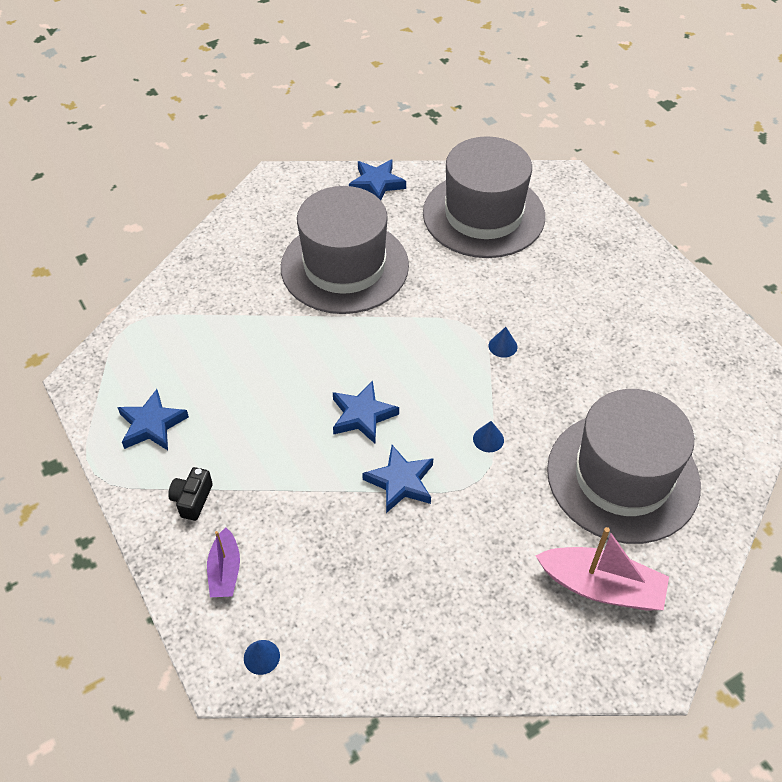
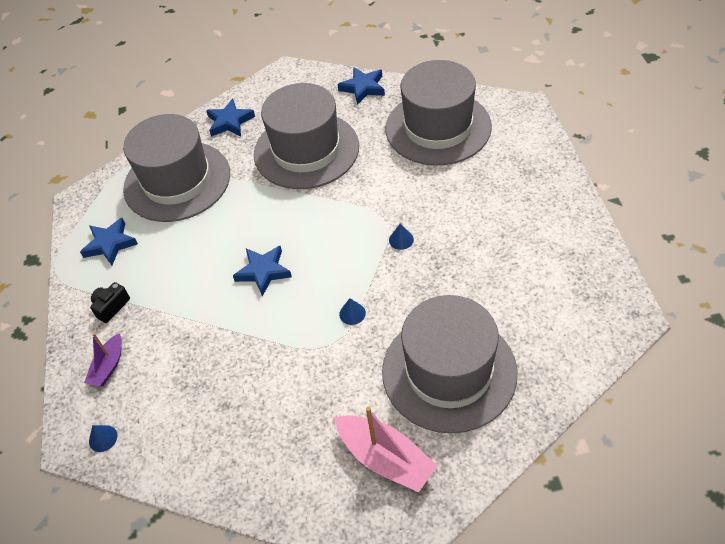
camera: 25 degrees right, 0 degrees up
blue star [362,445,433,513] -> blue star moved to [206,99,255,137]
none -> grey hat [123,114,230,222]

